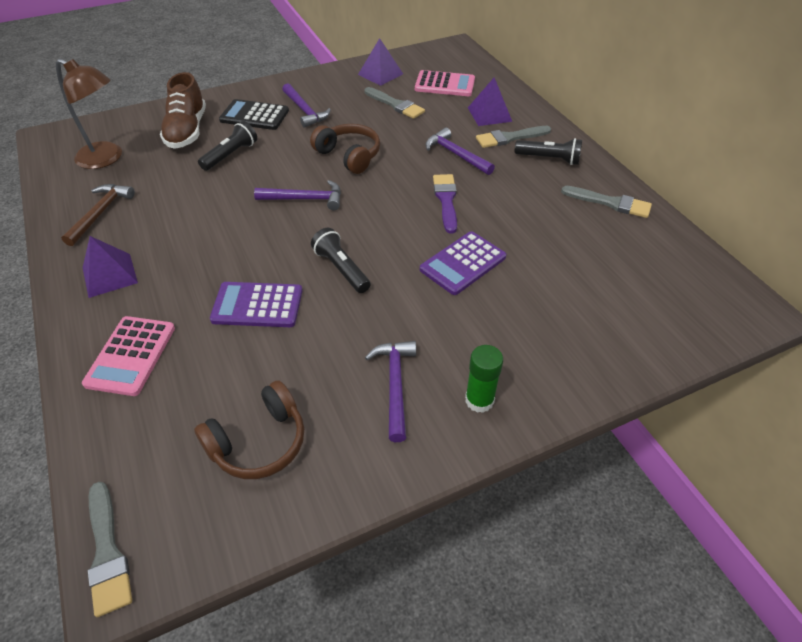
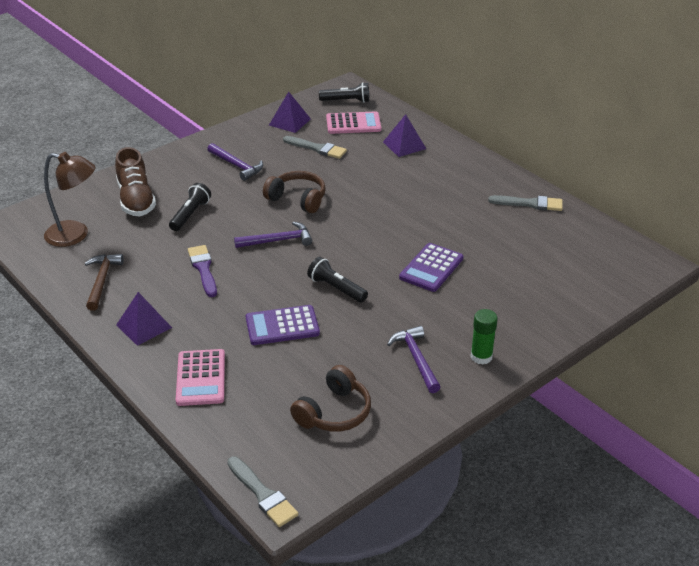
camera: 15 degrees left, 10 degrees down
black calculator [219,99,289,130] -> none
purple hammer [425,127,495,175] -> none
purple brush [433,174,457,234] -> purple brush moved to [188,245,217,297]
grey brush [476,126,551,148] -> none
black flashlight [514,138,582,165] -> black flashlight moved to [319,82,369,103]

